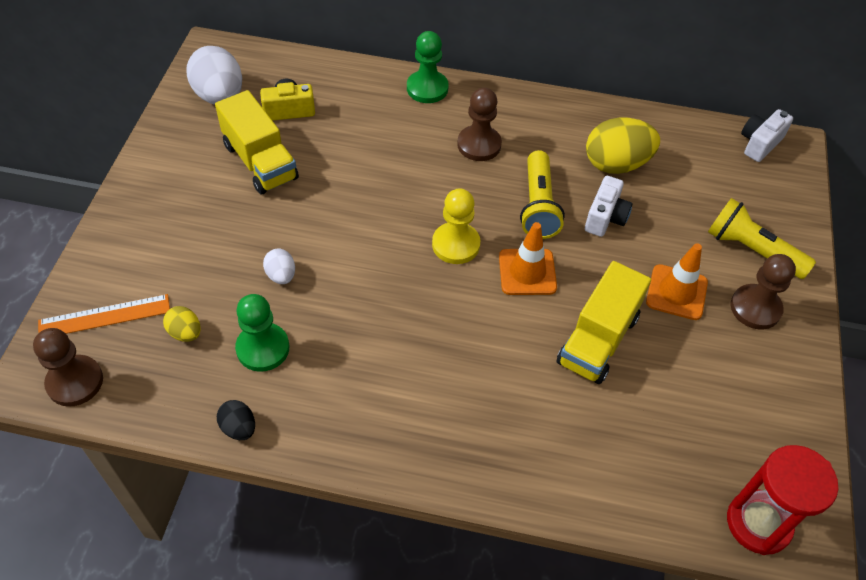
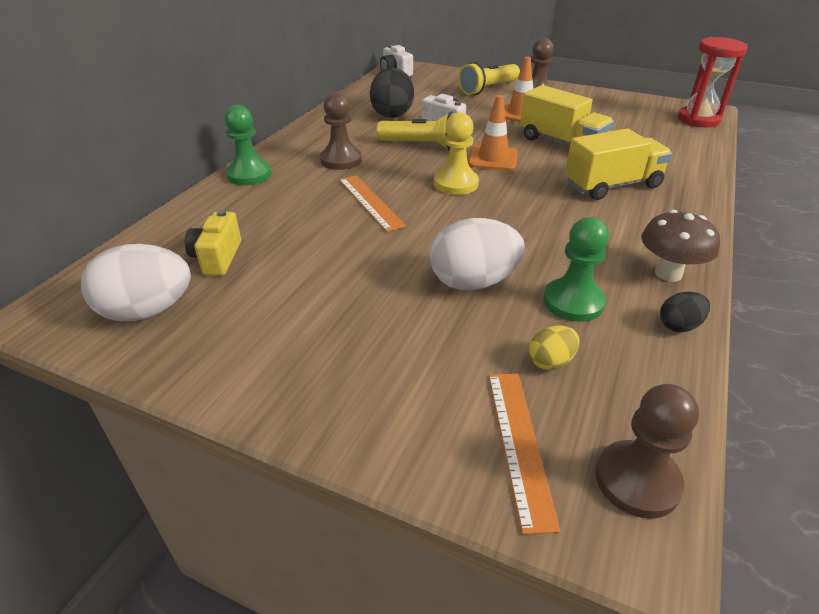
camera: 75 degrees left, 15 degrees down
yellow truck [215,90,299,194] -> yellow truck moved to [565,129,672,200]
white egg [263,249,295,284] -> white egg [430,218,525,290], size x1.98
yellow egg [586,117,660,174] -> black egg [370,68,414,118]
none -> orange ruler [339,175,406,232]
none -> brown mushroom [641,210,720,282]

